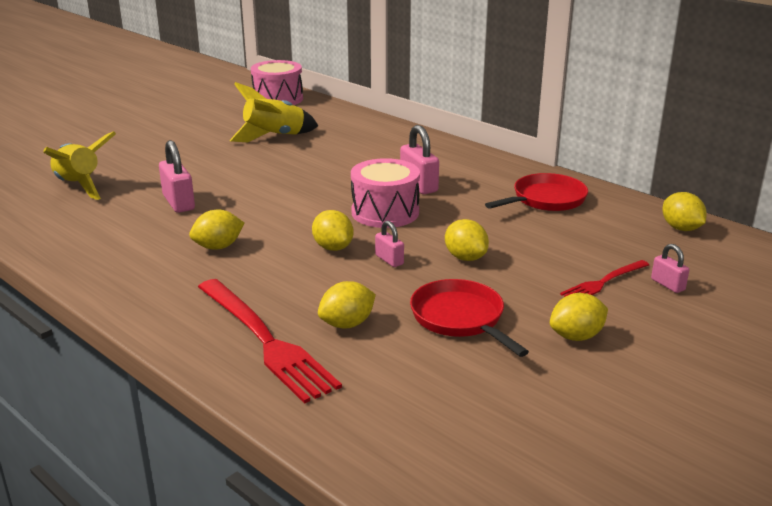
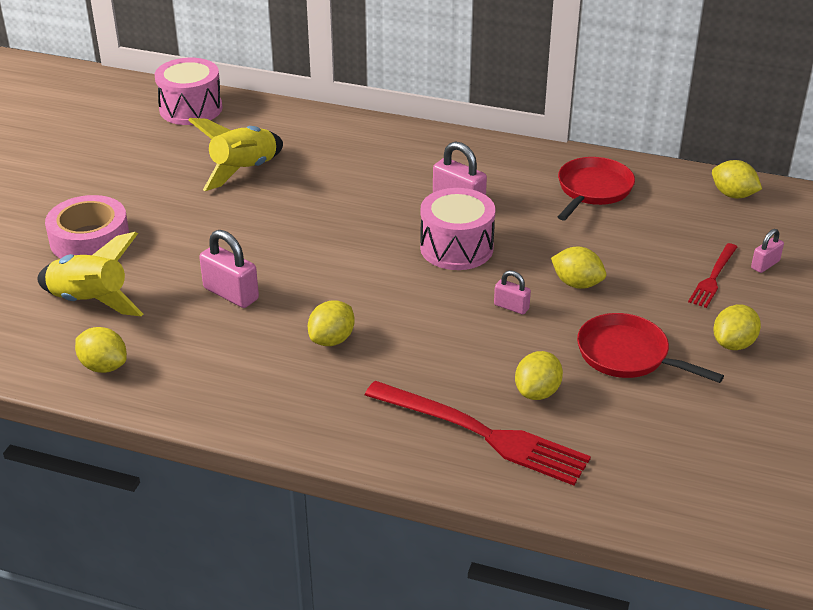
camera: 25 degrees left, 10 degrees up
yellow lemon [312,210,354,251] -> yellow lemon moved to [75,327,127,373]
pink padlock [651,244,689,293] -> pink padlock turned 75 degrees counterclockwise [751,229,784,273]
none -> pink tape [45,195,129,259]

